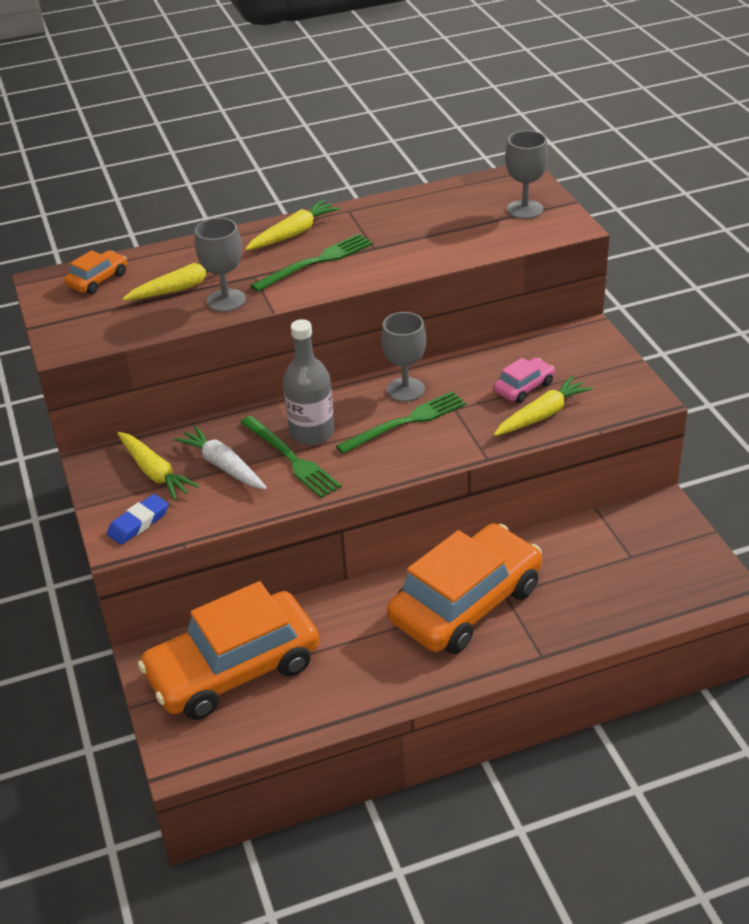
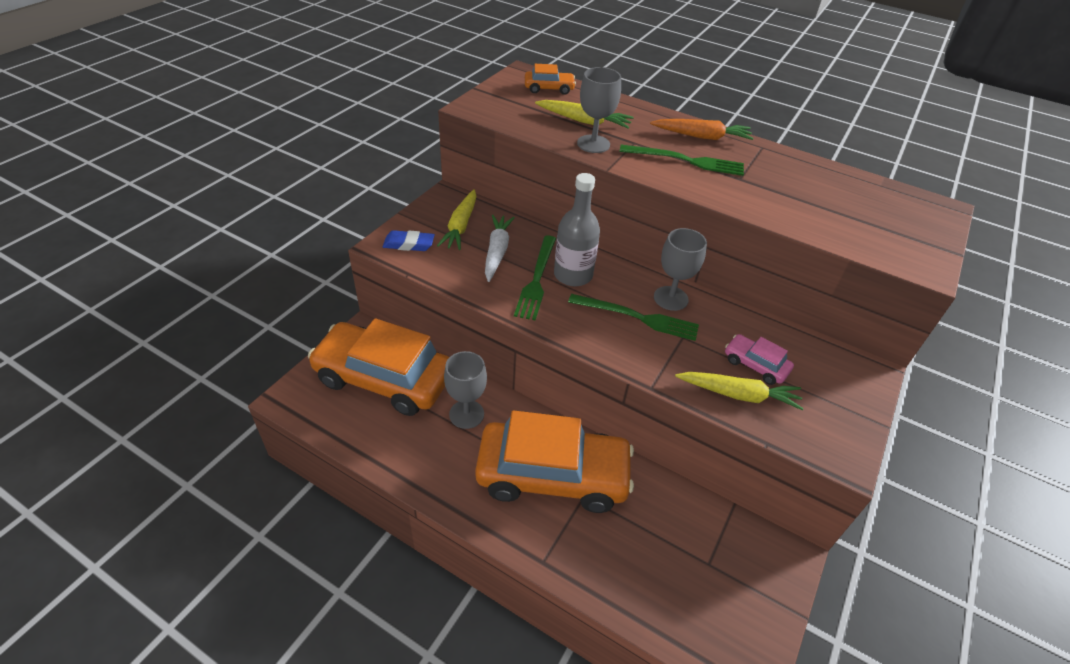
camera: 45 degrees right, 5 degrees up
yellow carrot [245,199,341,250] -> orange carrot [650,119,753,140]
pink car [493,358,555,403] -> pink car turned 150 degrees counterclockwise [725,334,794,385]
grey goblet [505,130,548,219] -> grey goblet moved to [444,351,487,429]

